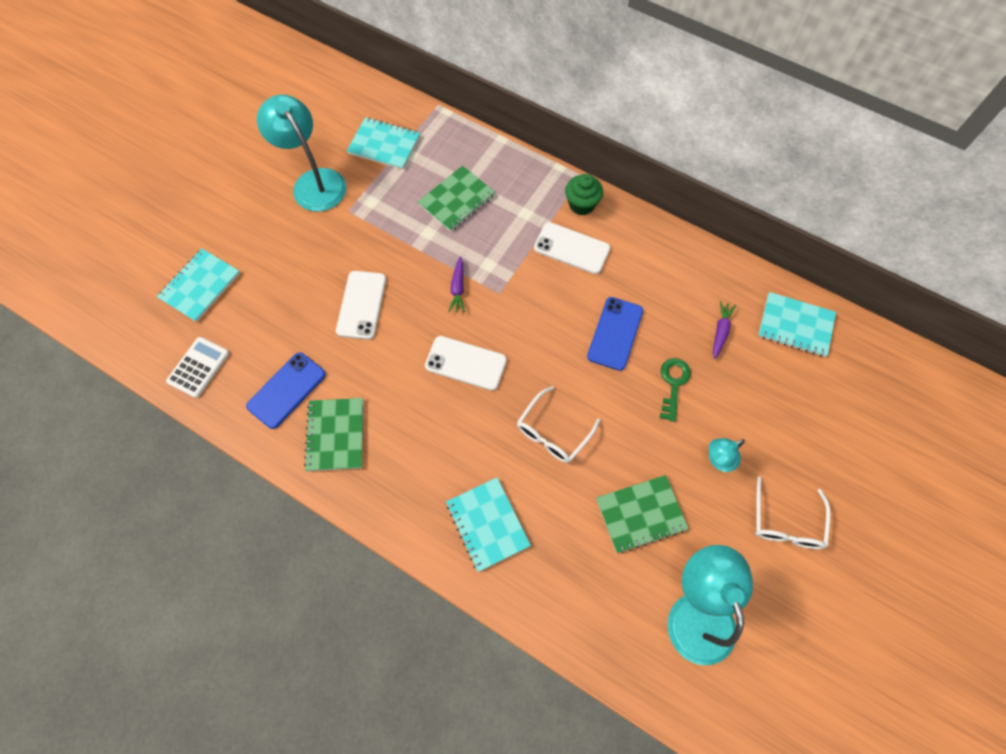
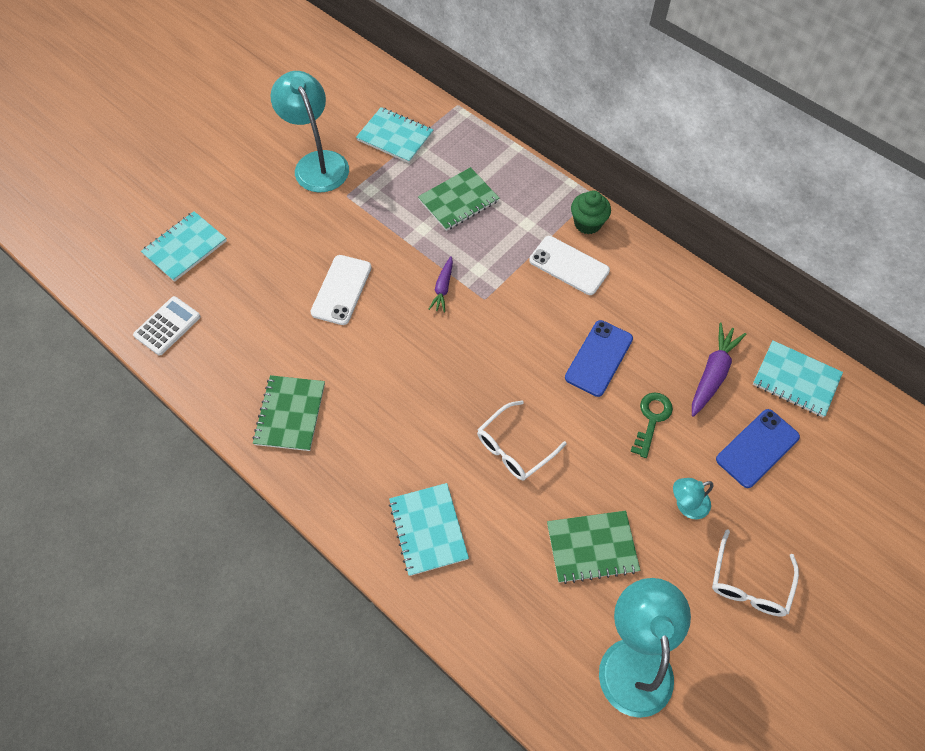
camera: 10 degrees right, 5 degrees down
blue phone [246,352,326,429] -> blue phone moved to [716,409,800,488]
white phone [425,336,507,391] -> none
purple carrot [713,301,736,359] -> purple carrot [692,323,746,417], size x1.59

